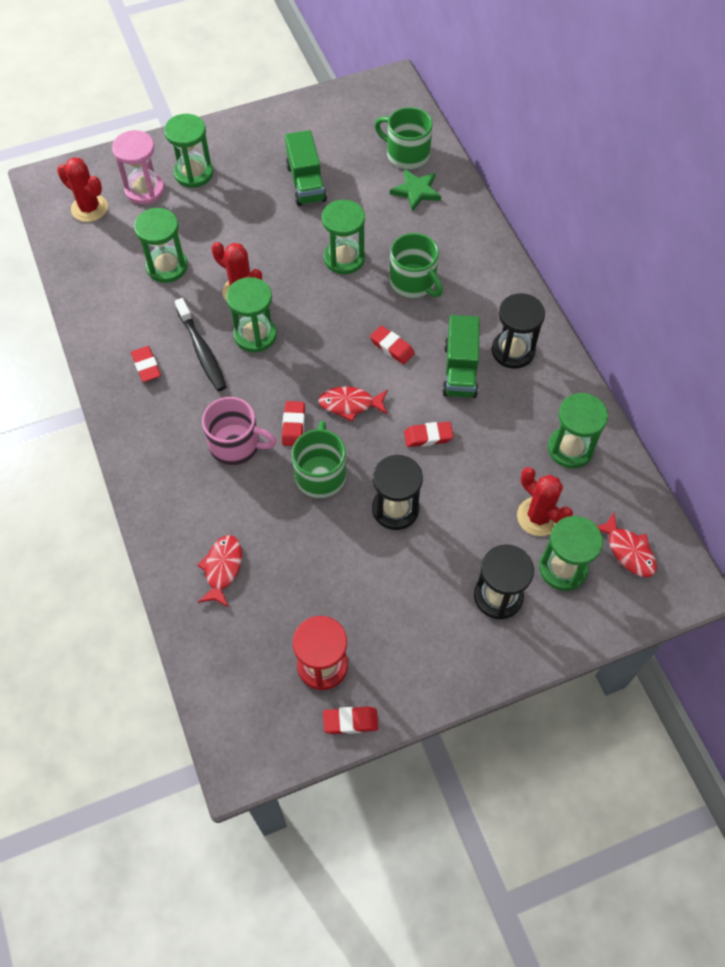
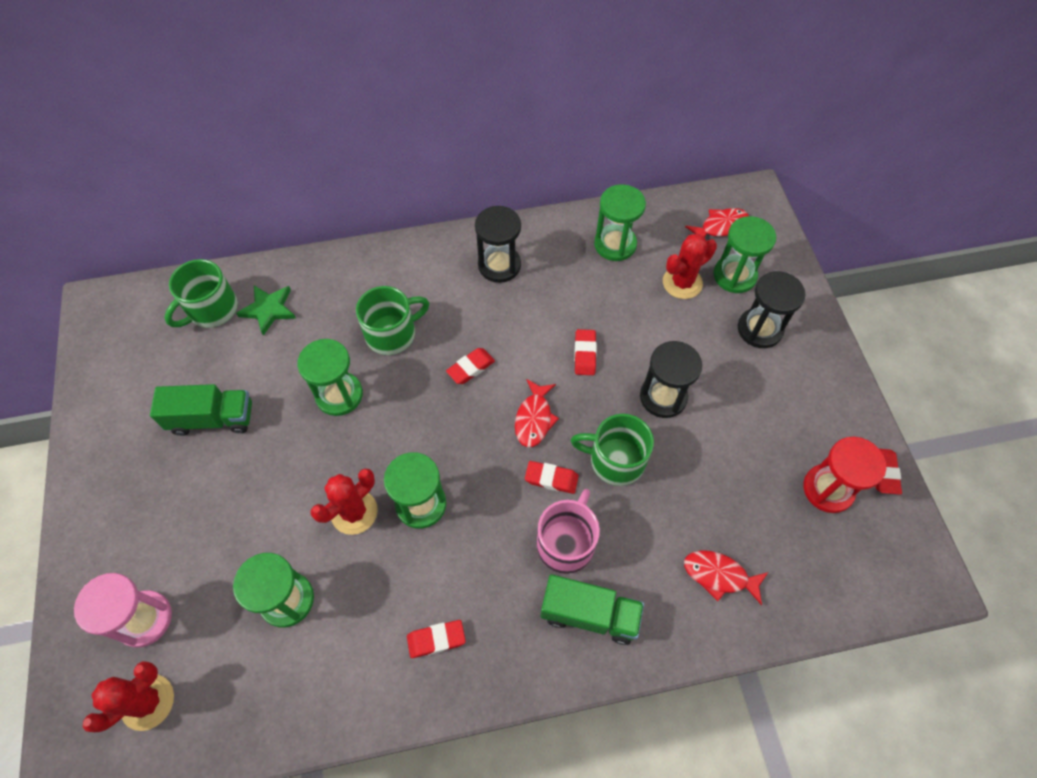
camera: 80 degrees left, 0 degrees up
green hourglass [164,114,213,188] -> none
black toothbrush [175,298,227,391] -> none
green truck [442,315,480,398] -> green truck moved to [540,574,644,645]

